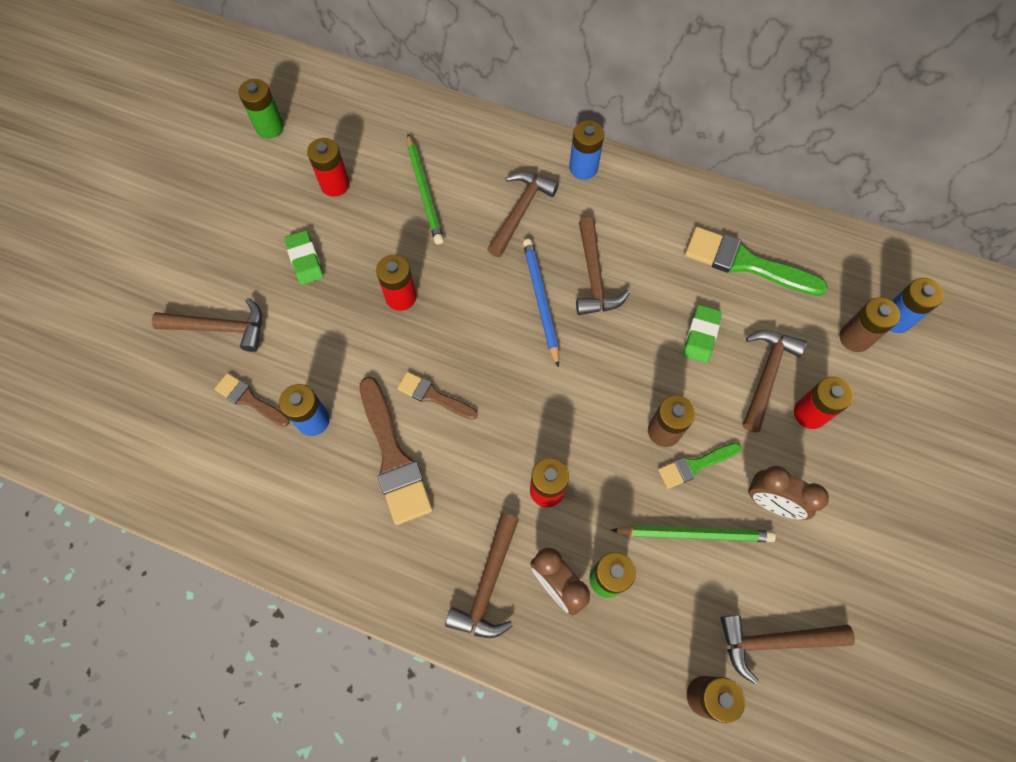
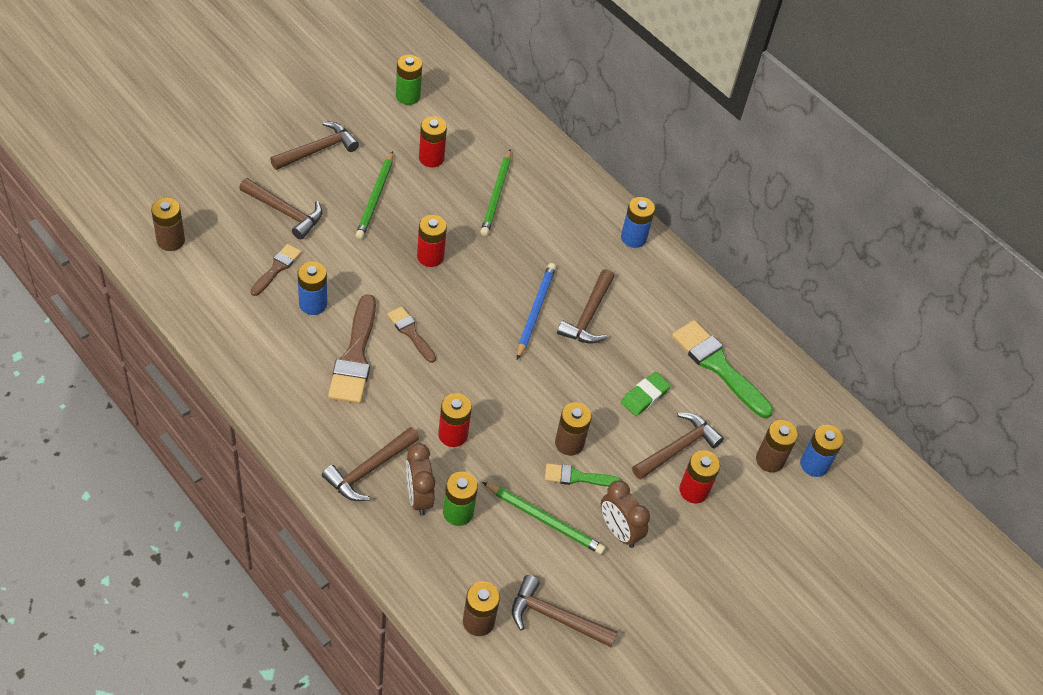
camera: 20 degrees right, 15 degrees down
brown brush [215,373,290,427] -> brown brush turned 60 degrees clockwise [250,244,302,296]
green eraser [285,230,324,285] -> green pencil [355,151,393,239]
brown hammer [487,172,559,257] -> brown hammer moved to [270,121,359,170]
none -> brown battery [151,198,185,251]

